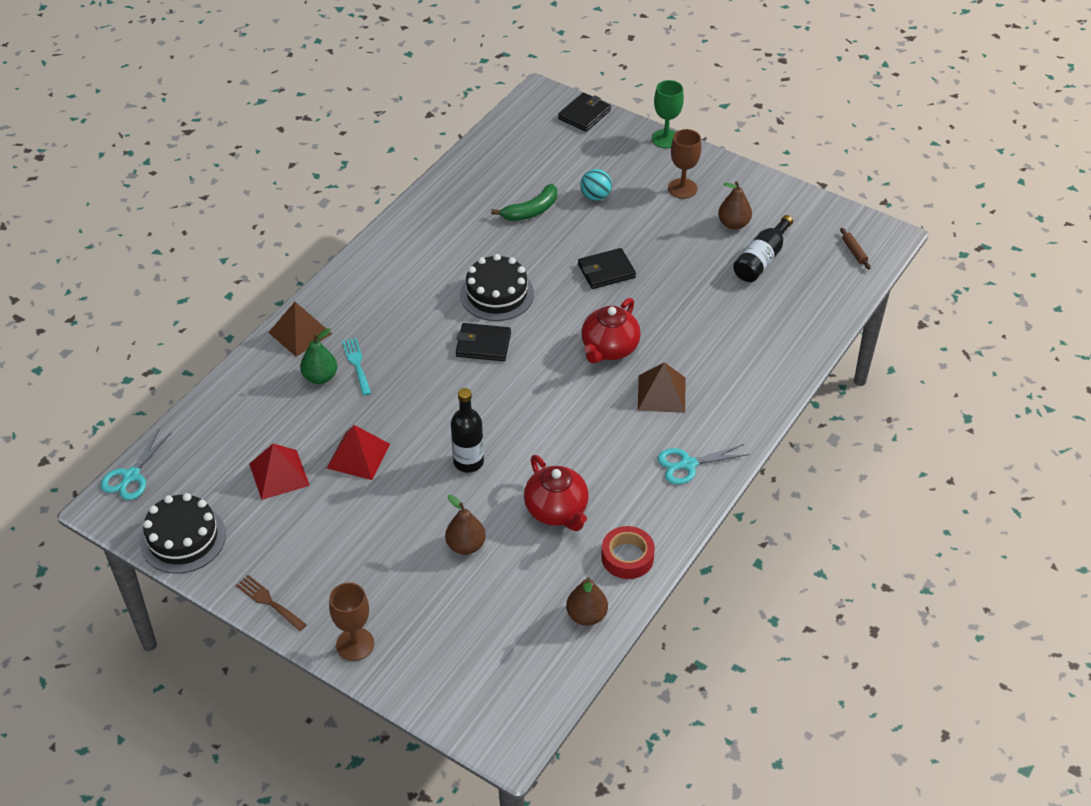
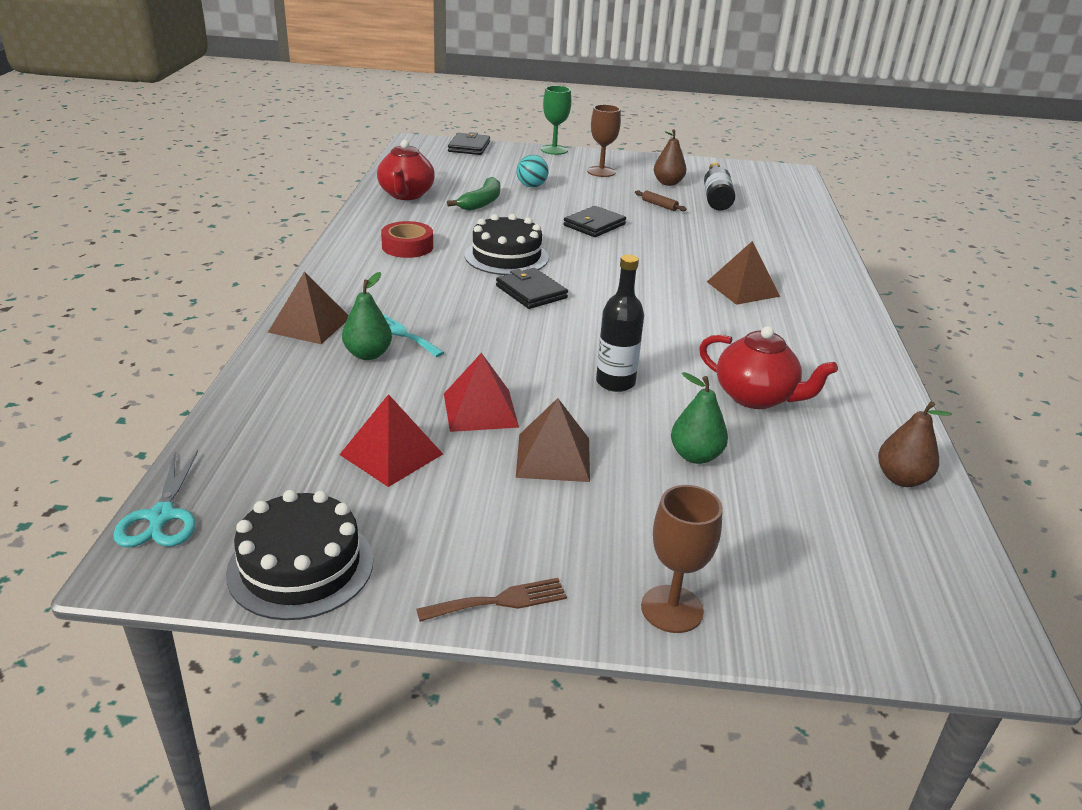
camera: 30 degrees left, 15 degrees down
brown fork [236,575,307,631] -> brown fork turned 150 degrees clockwise [416,578,567,622]
brown pear [445,495,486,555] -> green pear [671,372,728,464]
black wallet [456,323,511,361] -> black wallet turned 75 degrees clockwise [496,268,568,309]
red teapot [581,298,641,363] -> red teapot moved to [377,140,435,200]
red tape [601,526,655,579] -> red tape moved to [381,221,433,258]
turquoise scissors [657,444,750,485] -> none
brown rolling pin [840,228,870,269] -> brown rolling pin moved to [635,190,686,211]
none -> brown pyramid [516,398,590,482]

